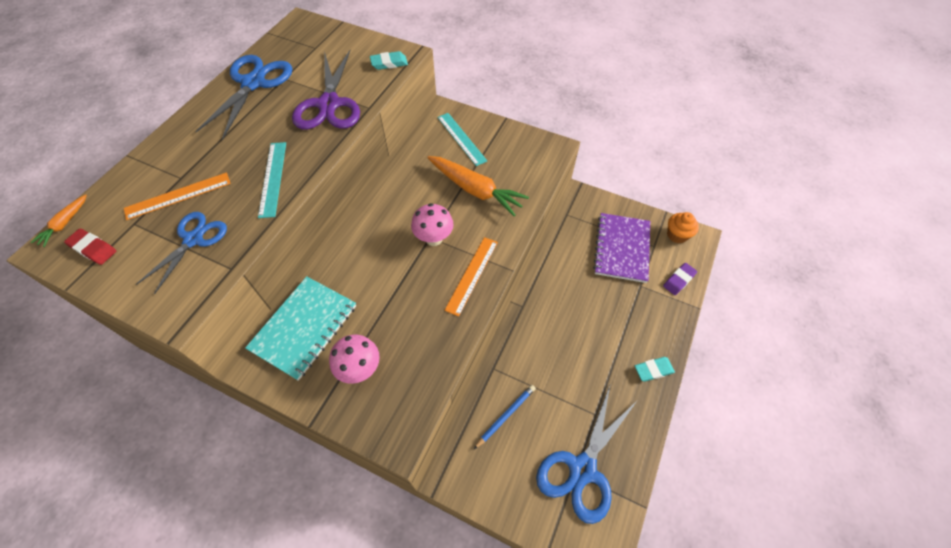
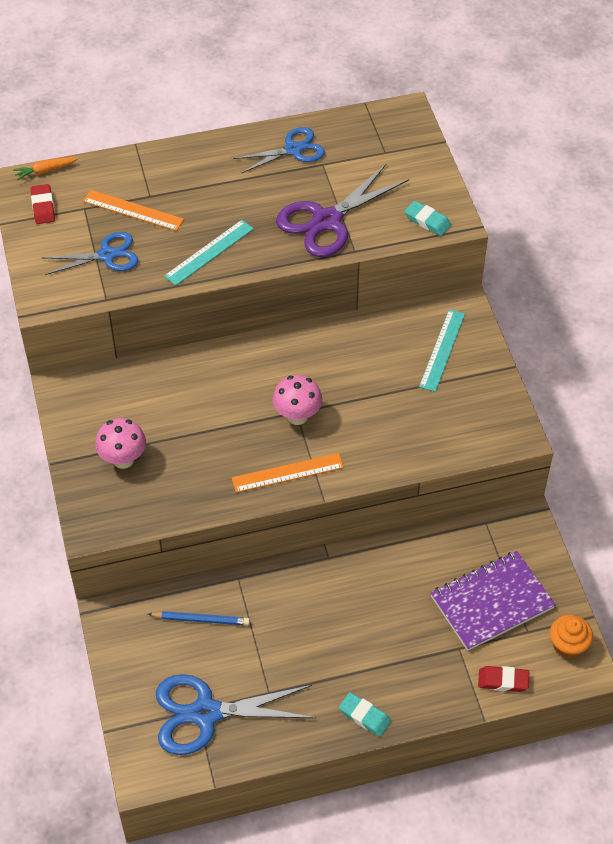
camera: 50 degrees right, 5 degrees down
blue scissors [195,55,292,140] -> blue scissors [233,127,325,173], size x0.65
turquoise notebook [245,276,356,381] -> none
orange carrot [427,156,529,216] -> none
purple eraser [663,263,697,295] -> red eraser [478,666,529,692]

